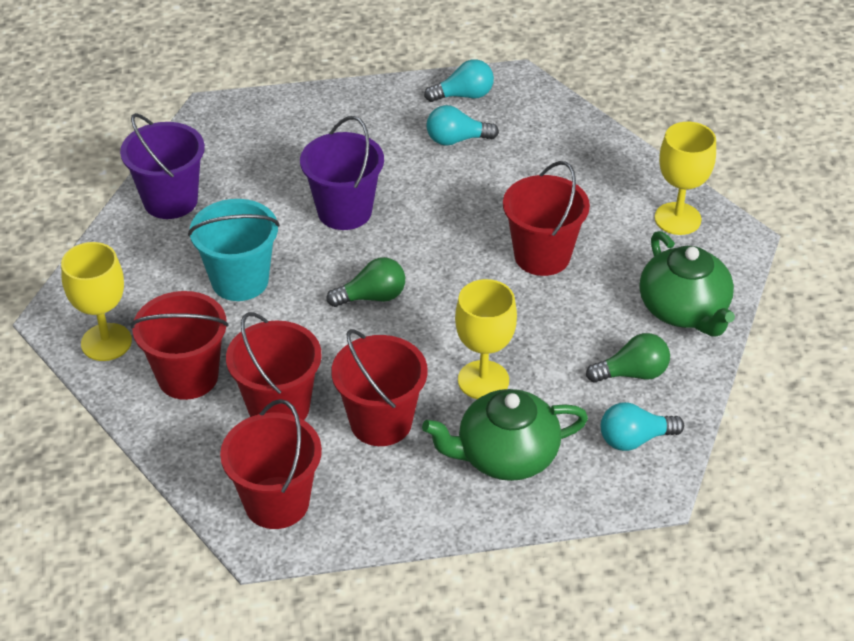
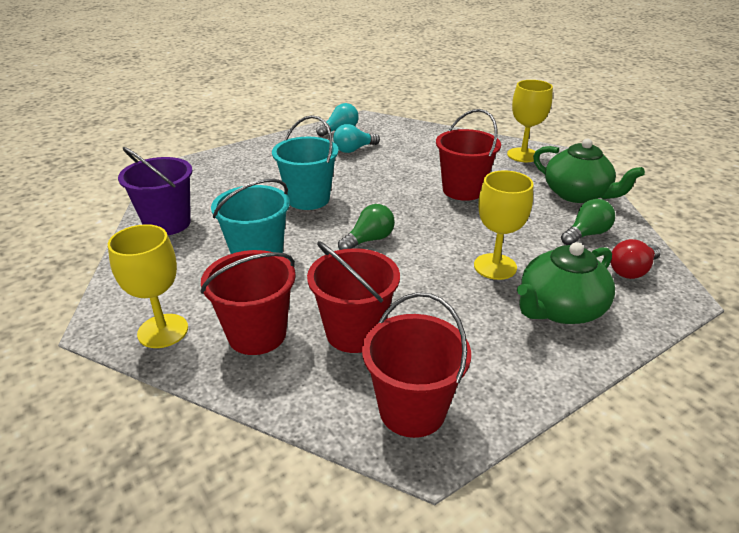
camera: 25 degrees left, 10 degrees down
purple bucket [300,116,384,230] -> turquoise bucket [272,115,339,210]
red bucket [331,329,428,446] -> none
turquoise light bulb [601,402,684,451] -> red light bulb [610,239,661,279]

